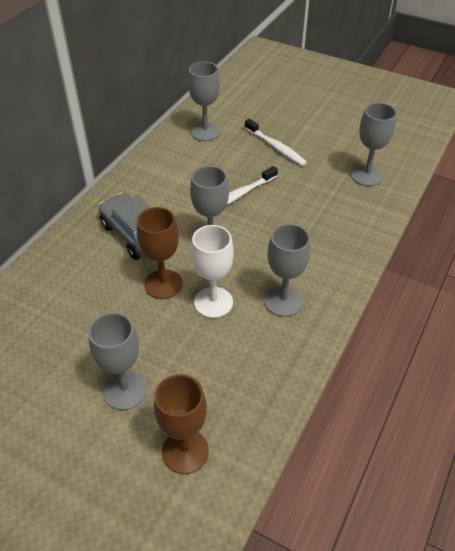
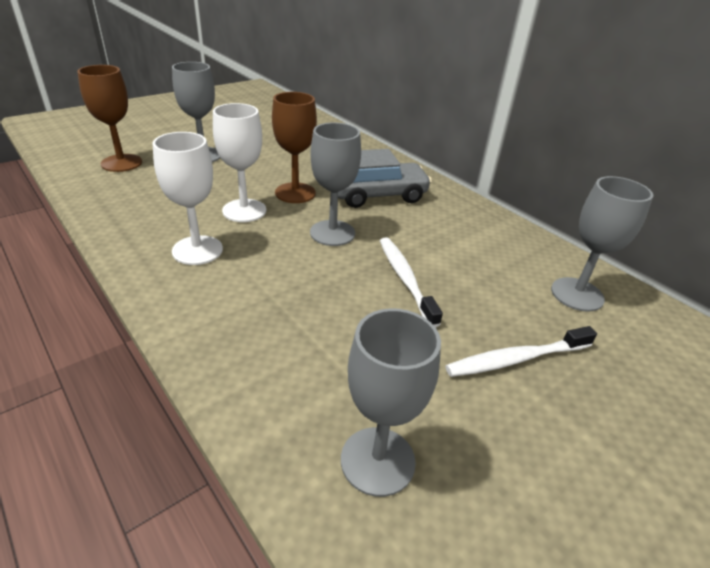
camera: 110 degrees right, 10 degrees down
grey goblet [264,224,311,317] -> white goblet [152,132,223,265]

